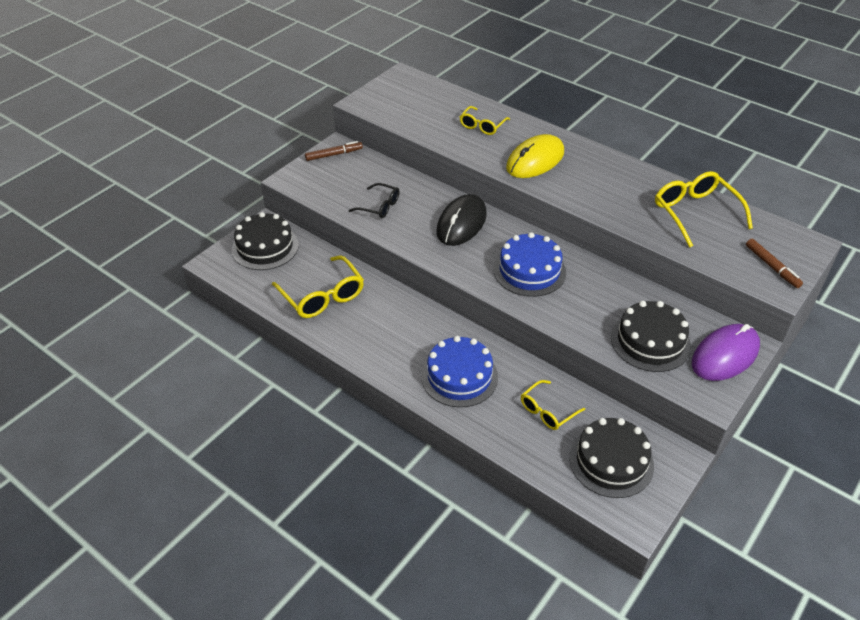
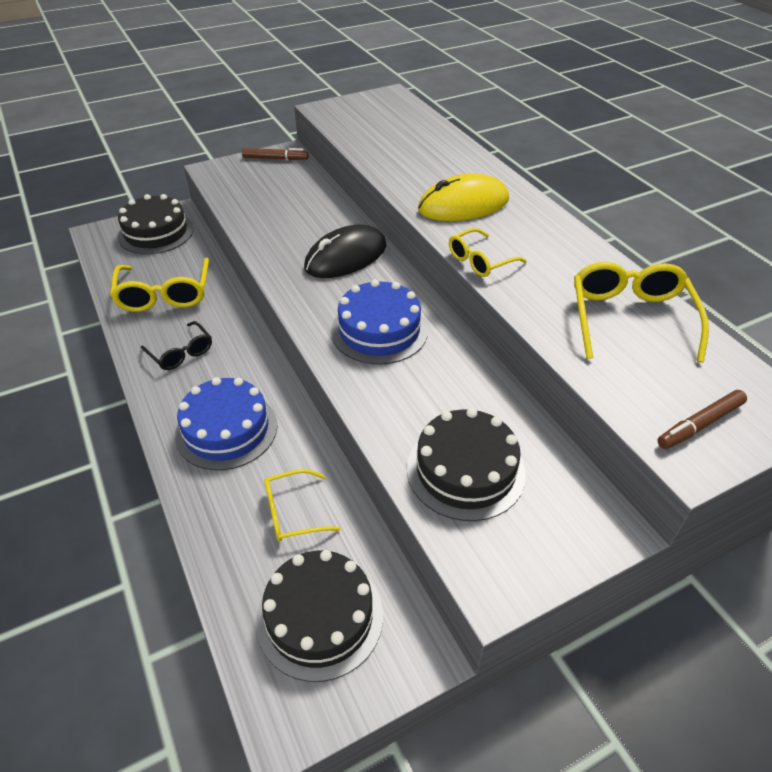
camera: 25 degrees right, 0 degrees up
black glasses [349,183,400,218] -> black glasses moved to [141,321,212,370]
yellow glasses [460,106,510,135] -> yellow glasses moved to [449,228,527,277]
purple mouse [692,324,760,381] -> none
brown marker [746,239,803,288] -> brown marker turned 60 degrees clockwise [657,390,747,449]

